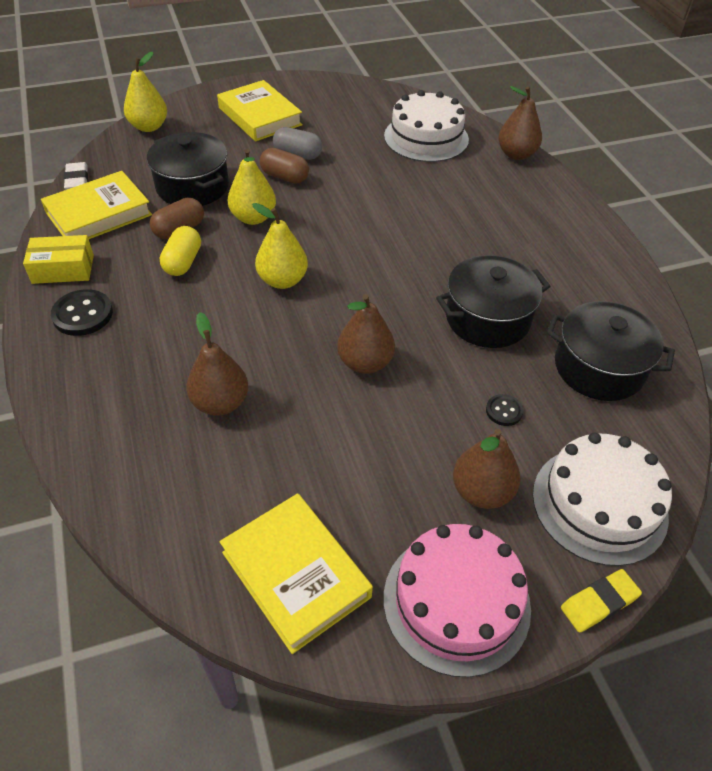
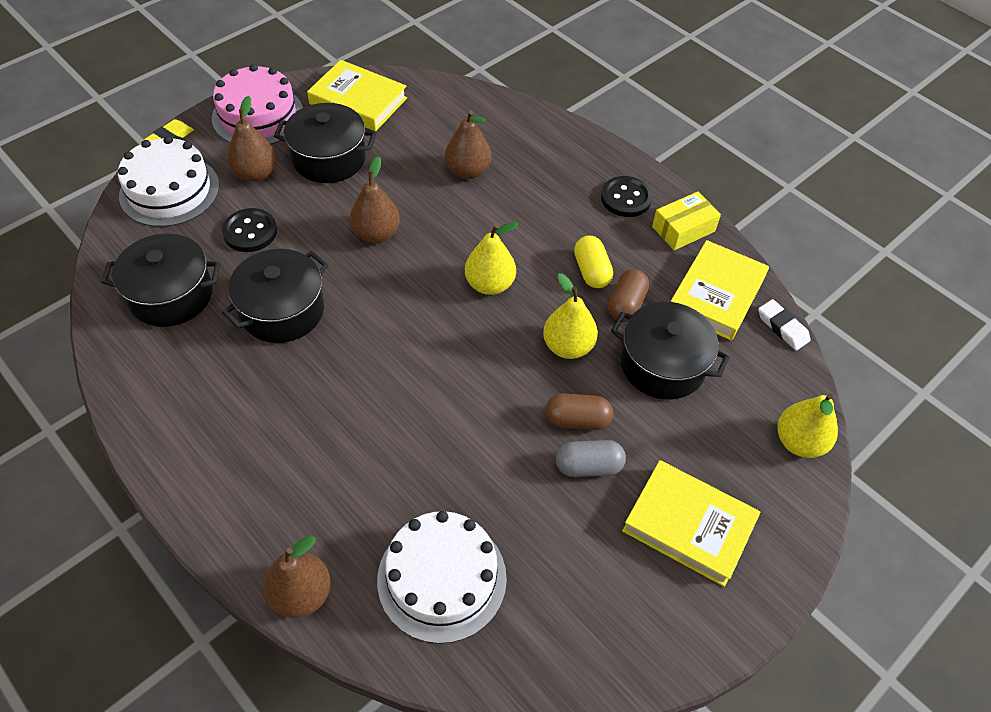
camera: 155 degrees right, 5 degrees up
black button [486,394,524,426] -> black button [222,208,277,252], size x1.74
none -> black pot [274,103,376,183]

